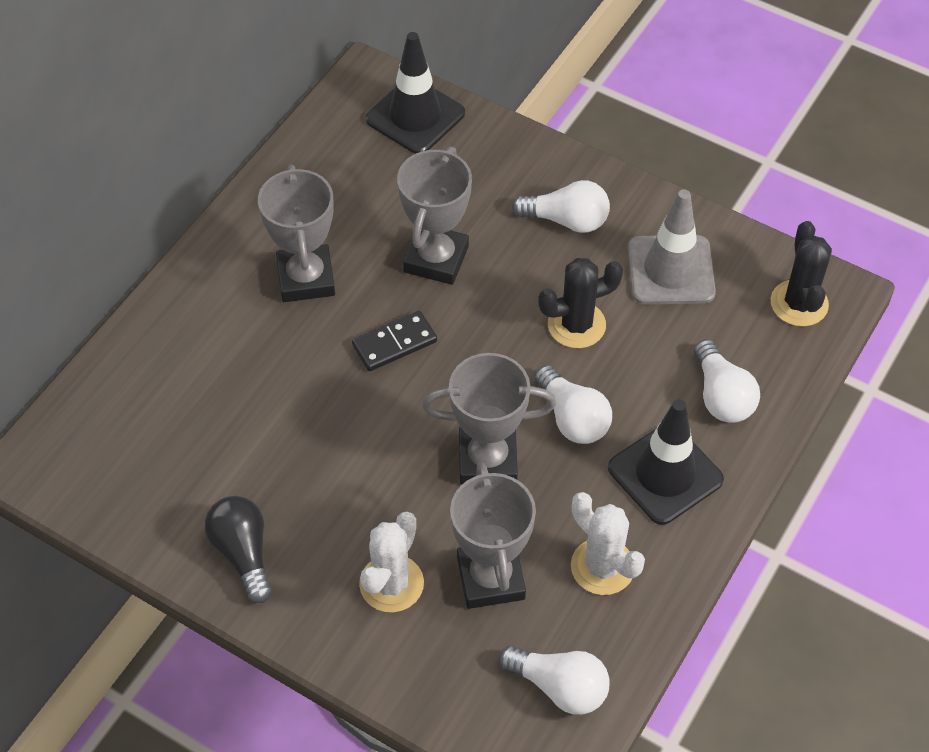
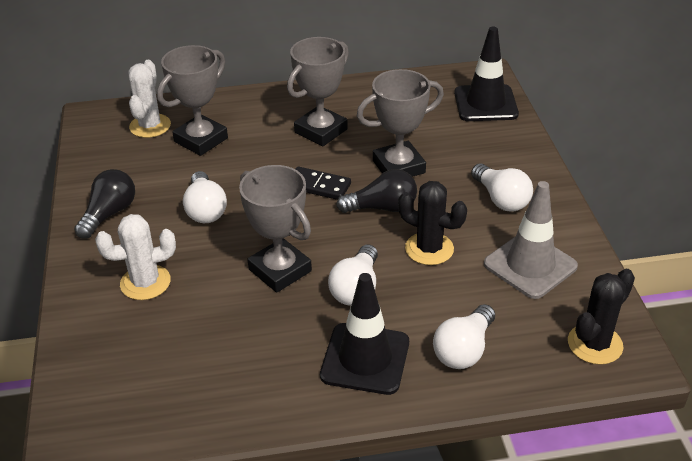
camera: 50 degrees right, 15 degrees down
grey trophy [450,462,536,609] -> grey trophy moved to [157,45,228,156]
white light bulb [499,645,610,715] -> white light bulb moved to [183,171,227,223]
white cactus [571,492,645,595] -> white cactus moved to [128,60,171,138]
none -> black light bulb [336,169,417,213]

